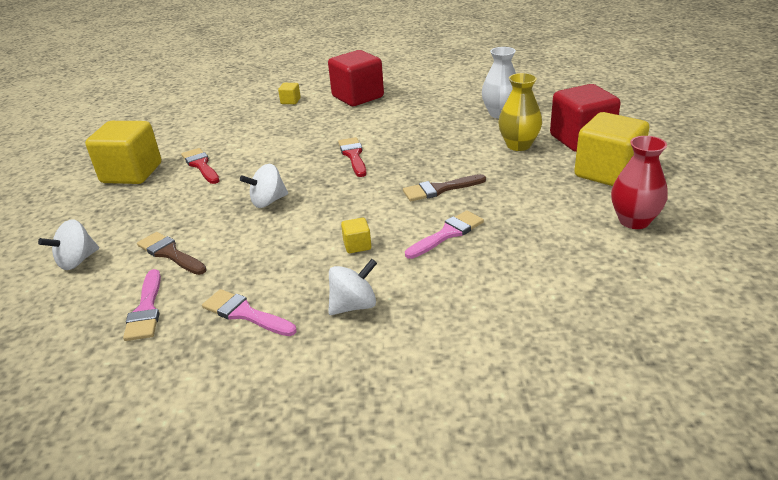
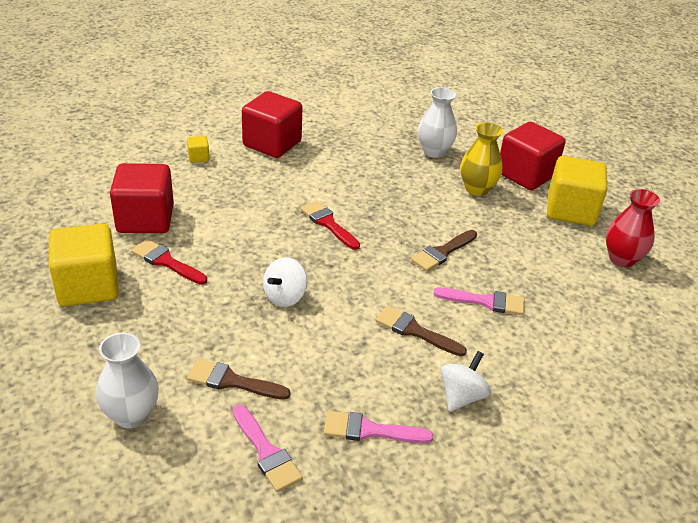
camera: 30 degrees left, 5 degrees up
white spinning top [38,219,99,270] -> white vase [96,333,159,428]
yellow cube [341,218,371,253] -> brown brush [375,306,467,356]
pink brush [405,210,484,259] -> pink brush turned 75 degrees clockwise [433,288,524,315]
none -> red cube [110,163,174,233]

